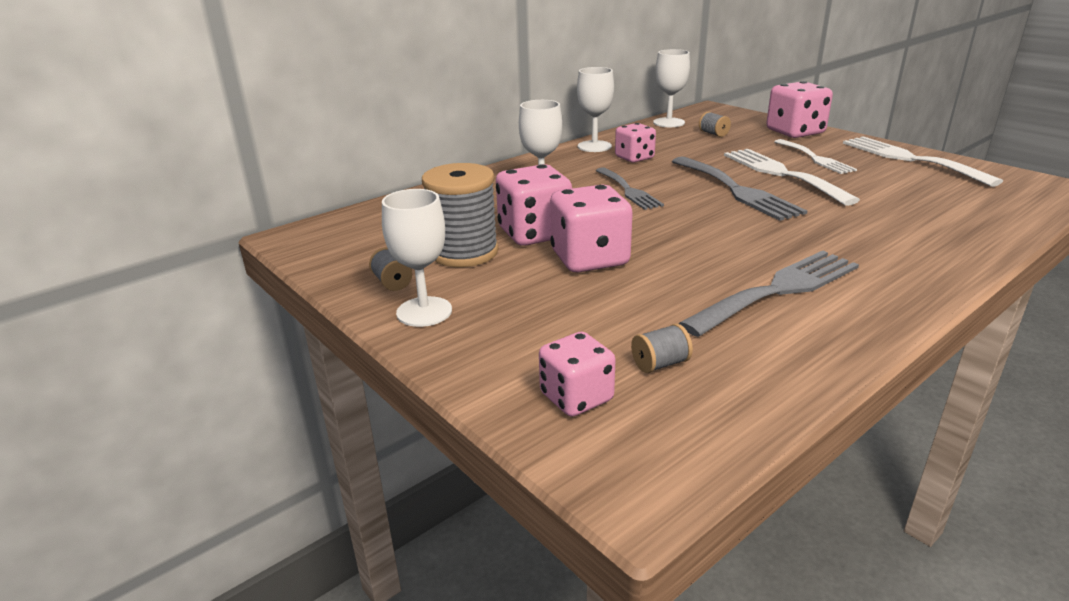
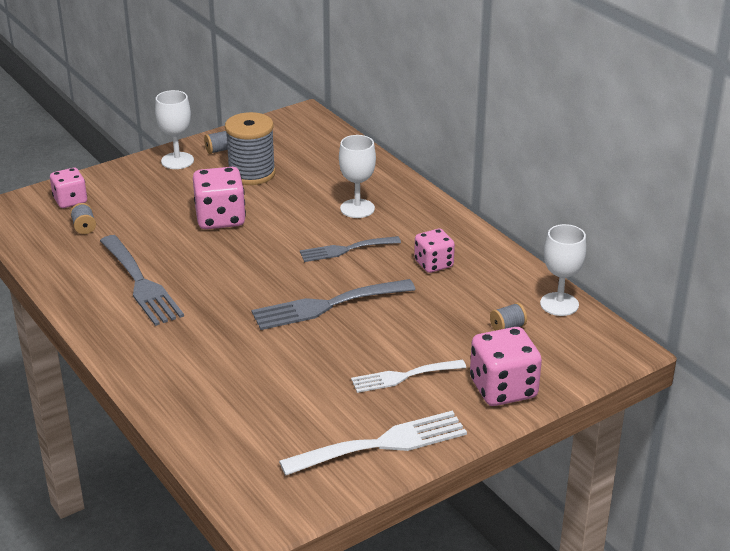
camera: 95 degrees right, 5 degrees up
pink dice [496,164,572,246] -> none
white goblet [577,67,614,152] -> none
white fork [724,149,860,206] -> none

